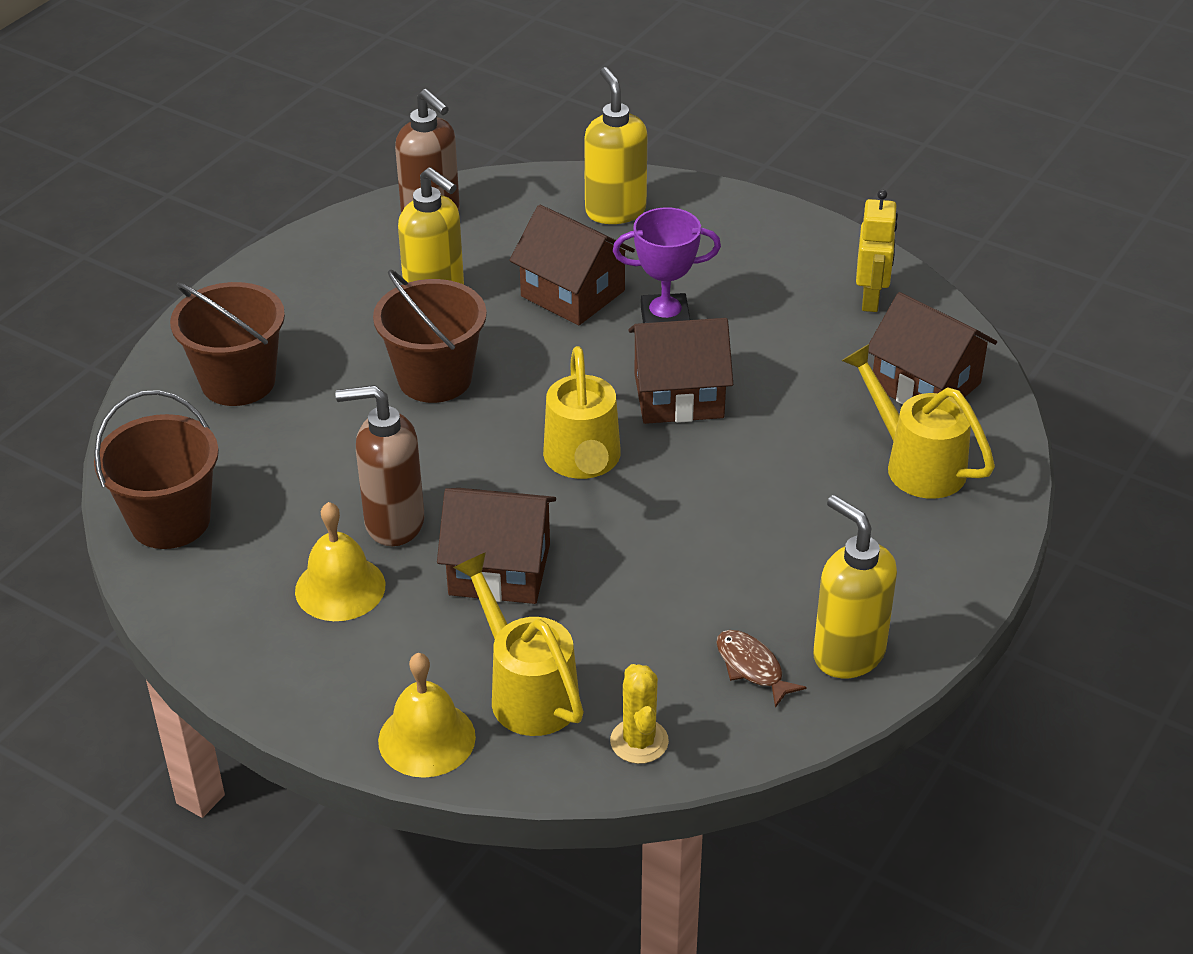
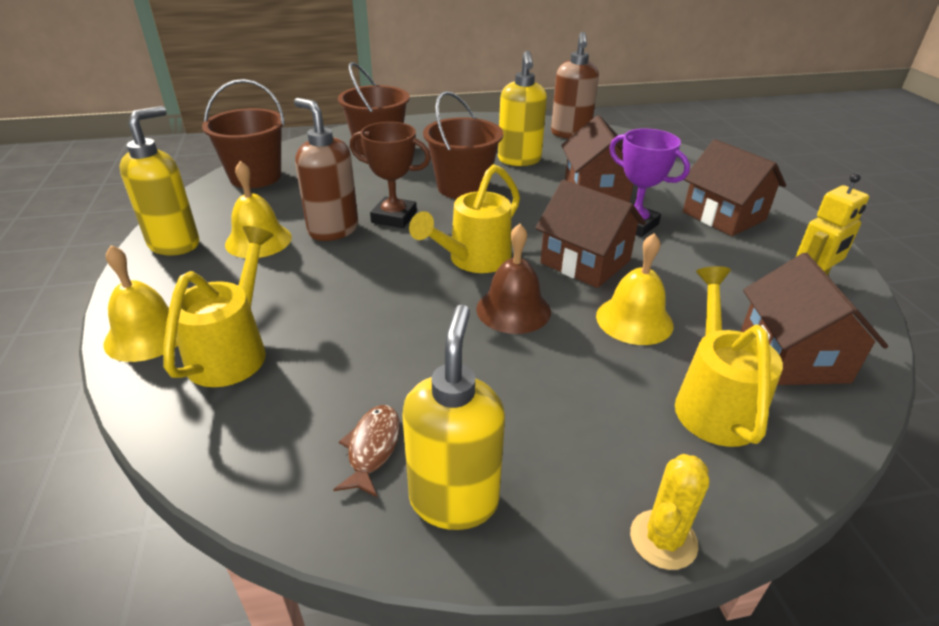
camera: 45 degrees right, 5 degrees down
brown house [437,488,556,604] -> brown house moved to [683,139,786,236]
yellow soap dispenser [584,67,648,224] -> yellow soap dispenser moved to [119,106,199,255]
yellow cactus [610,664,669,764] -> yellow cactus moved to [630,454,709,570]
none -> brown trophy [350,122,431,228]
none -> brown bell [476,224,551,334]
none -> yellow bell [596,233,674,345]

